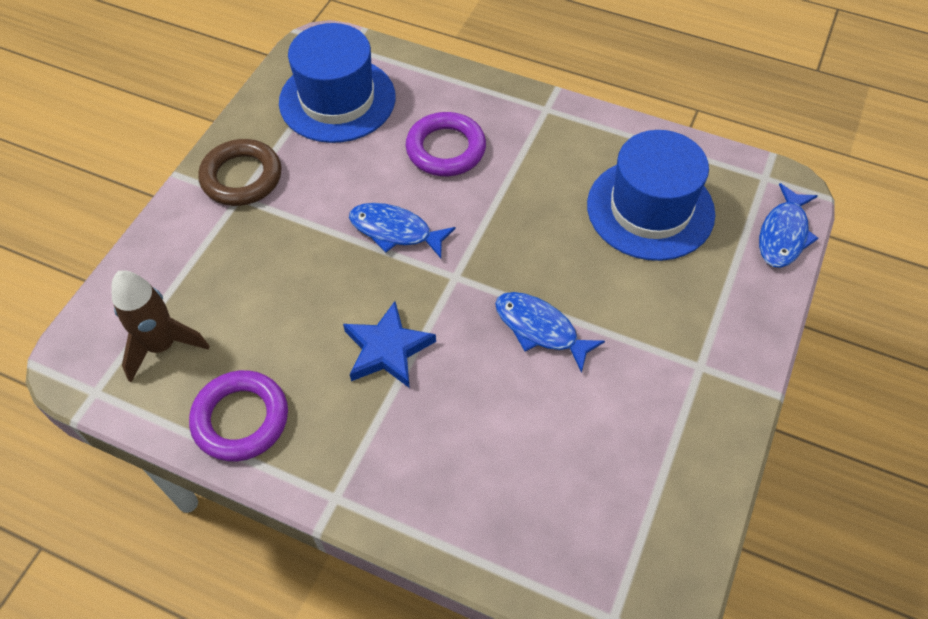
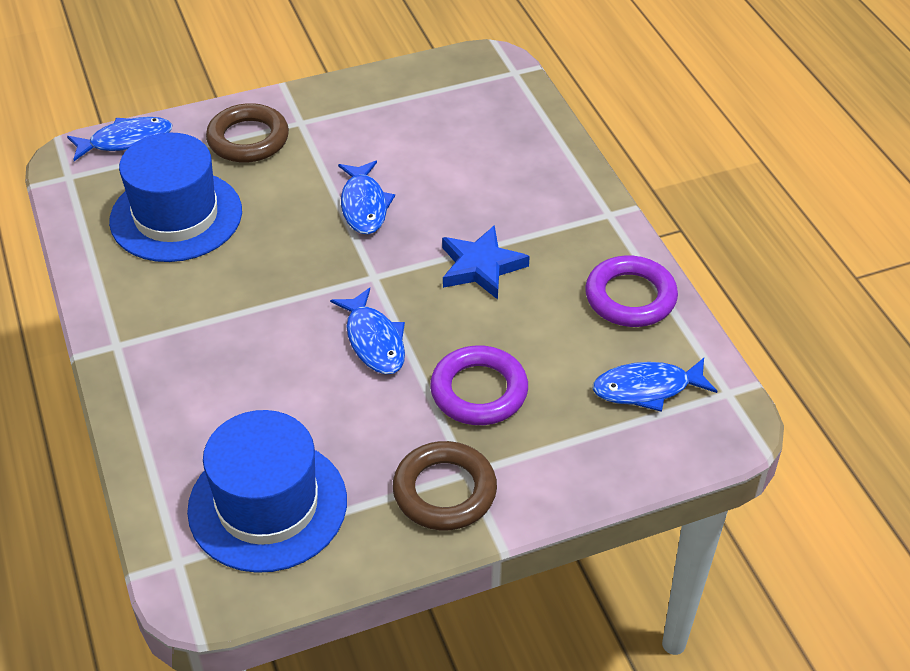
camera: 135 degrees left, 10 degrees down
brown rocket [111,270,209,382] -> blue fish [592,358,717,412]
purple ring [406,112,486,176] -> purple ring moved to [430,345,528,425]
none -> brown ring [206,103,289,163]

